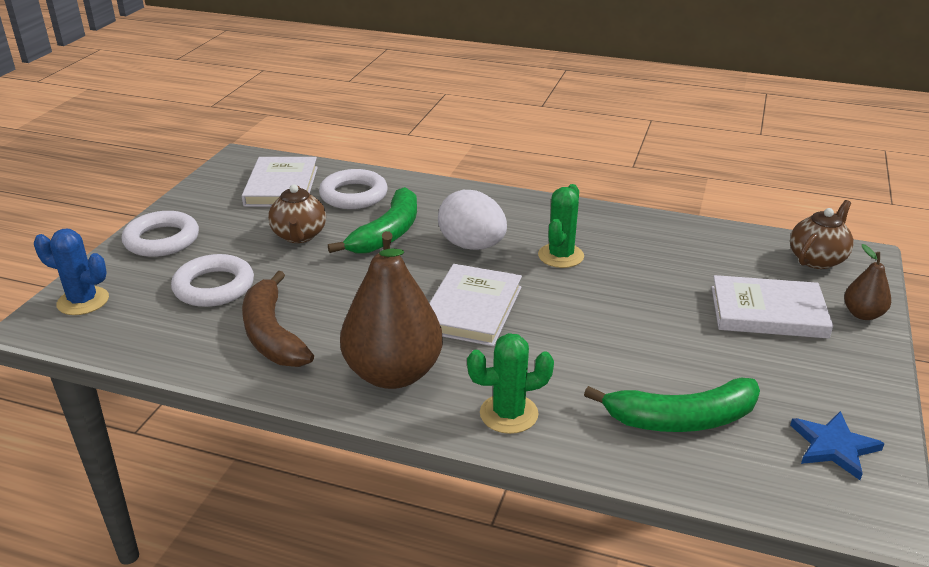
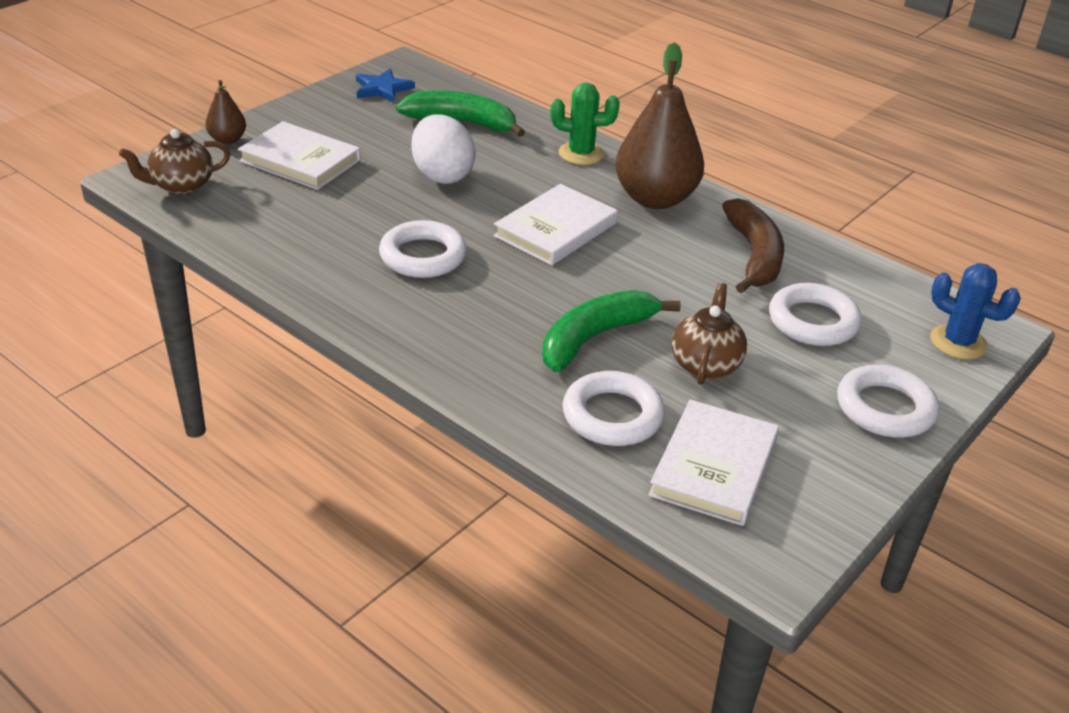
camera: 160 degrees left, 5 degrees up
white egg [438,190,507,250] -> white egg moved to [411,114,476,184]
green cactus [538,184,584,268] -> white ring [379,220,467,278]

